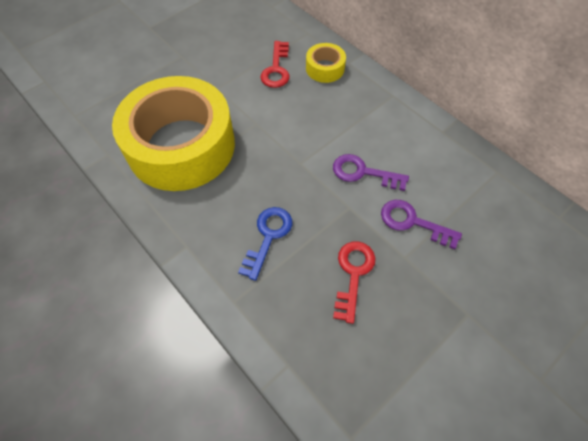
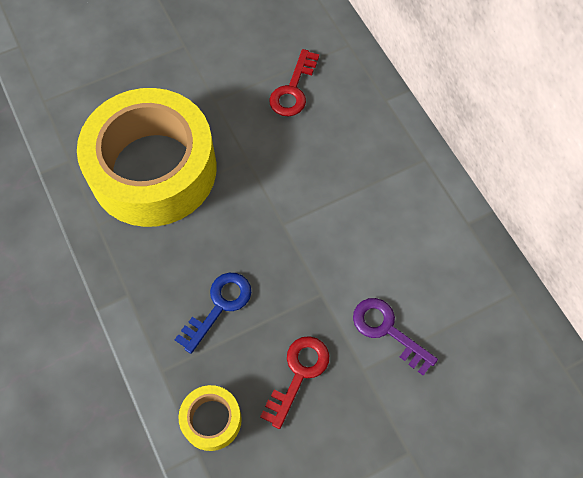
camera: 15 degrees right, 5 degrees up
yellow tape [306,43,346,83] -> yellow tape moved to [178,385,242,451]
purple key [333,154,409,191] -> none

